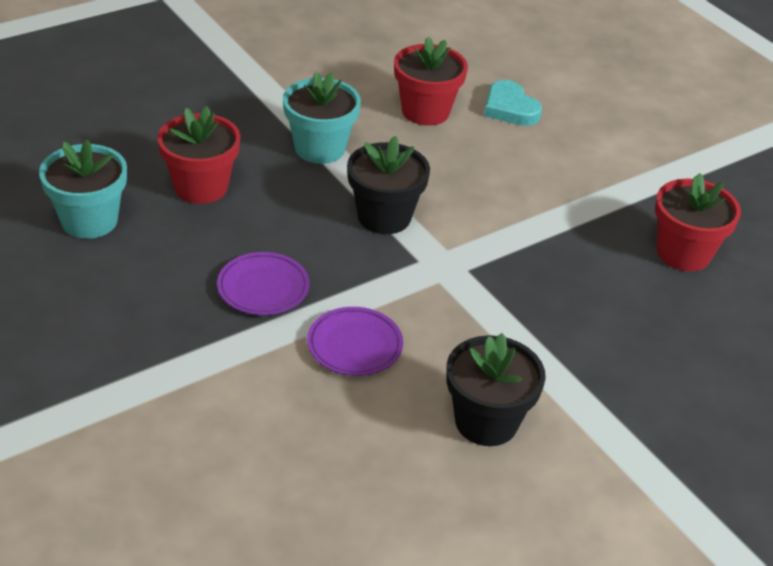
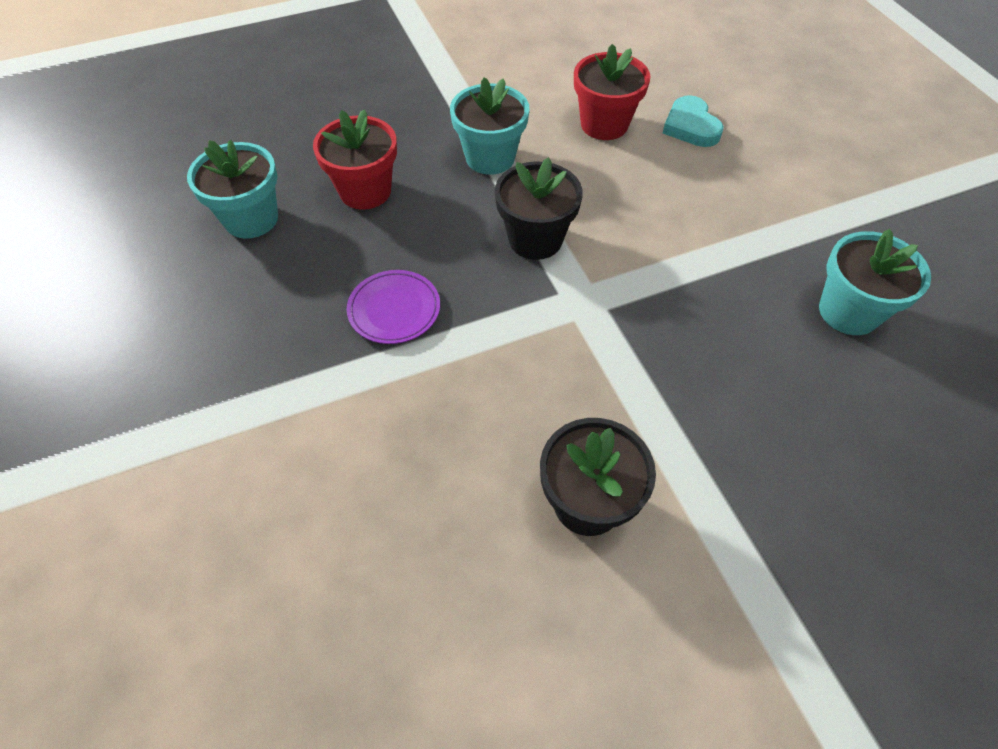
camera: 15 degrees right, 15 degrees up
purple plate [307,307,403,376] -> none
red flower pot [655,173,741,272] -> turquoise flower pot [819,229,931,335]

